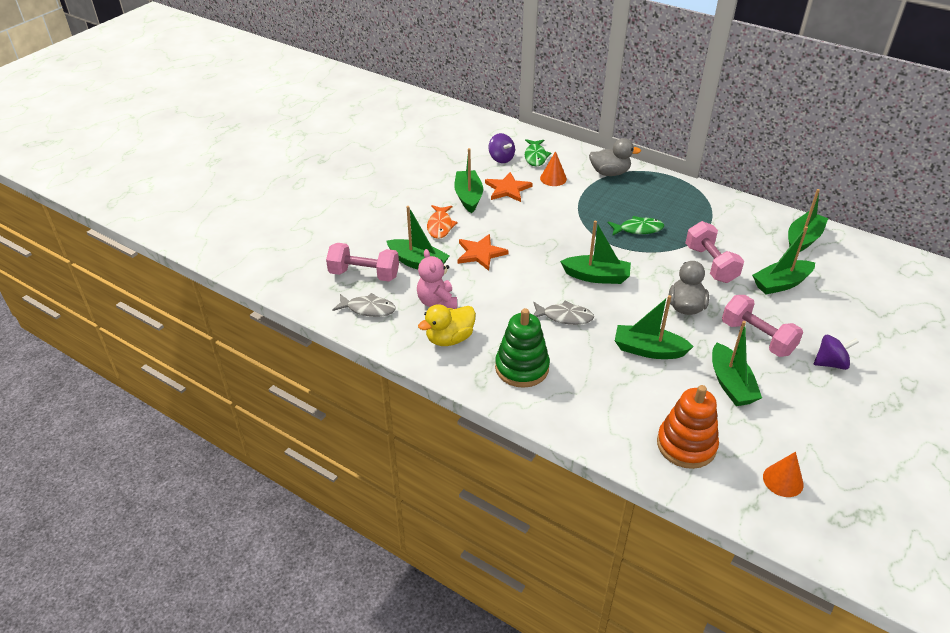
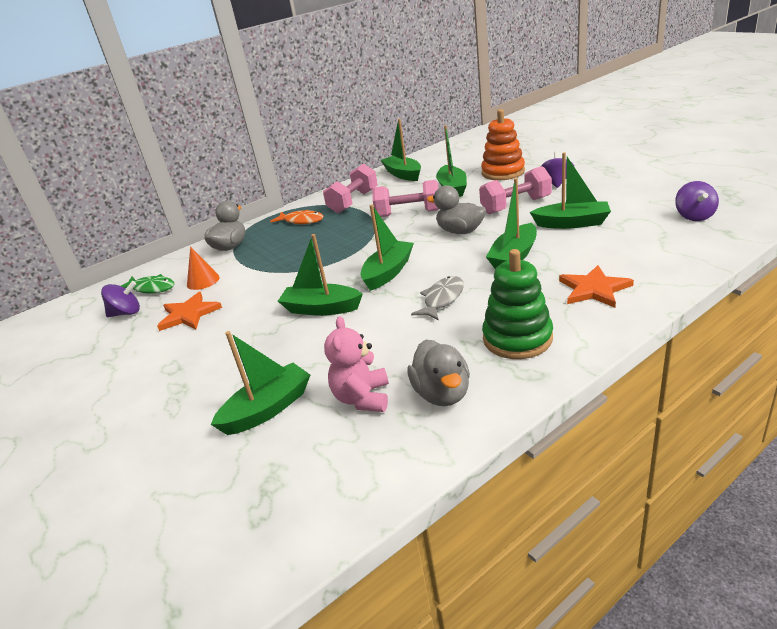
camera: 65 degrees left, 10 degrees down
pink dumbbell [326,243,399,282] -> pink dumbbell moved to [323,163,378,213]
grey fish [332,293,396,317] -> none
pink teddy bear [417,249,457,309] -> pink teddy bear turned 90 degrees clockwise [324,316,389,412]
yellow duck [418,304,476,346] -> grey duck [407,340,470,406]
orange fish [427,205,458,239] -> orange fish moved to [270,210,324,224]
green boat [454,148,483,213] -> green boat moved to [278,234,363,316]
orange star [458,234,509,271] -> orange star moved to [559,265,634,308]
green fish [608,216,664,236] -> none
orange stacking toy [657,385,719,469] -> orange stacking toy moved to [481,109,525,180]
orange cone [763,452,804,497] -> purple spinning top [675,181,719,221]

